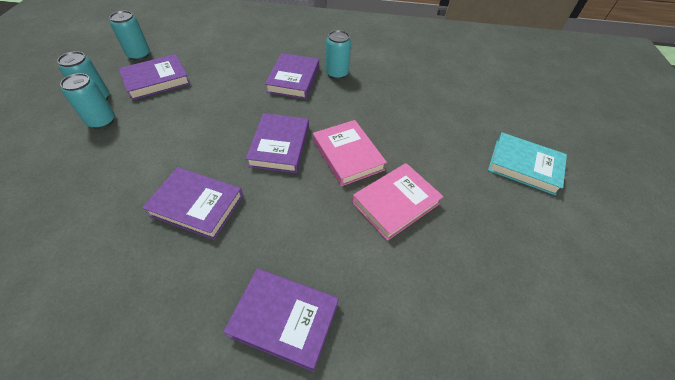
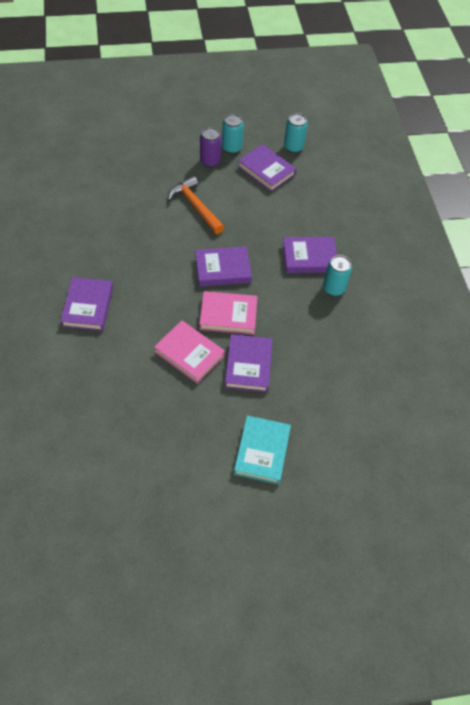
camera: 75 degrees right, 5 degrees up
turquoise can [60,73,115,129] -> purple can [200,127,222,167]
purple book [142,167,243,240] -> purple book moved to [225,334,273,392]
pink book [313,120,387,186] -> pink book turned 45 degrees clockwise [199,291,257,335]
none -> orange hammer [168,176,225,234]

